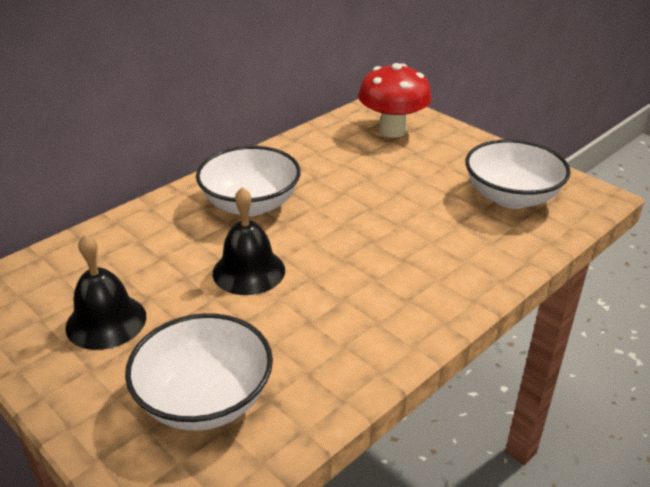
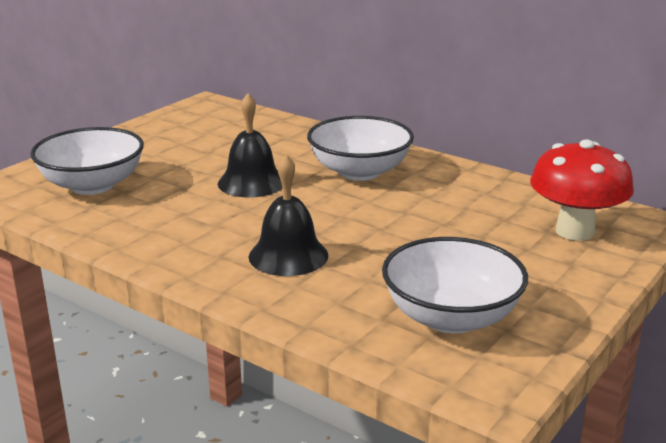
camera: 80 degrees right, 10 degrees down
black bell [65,234,146,350] -> black bell moved to [249,155,328,276]

